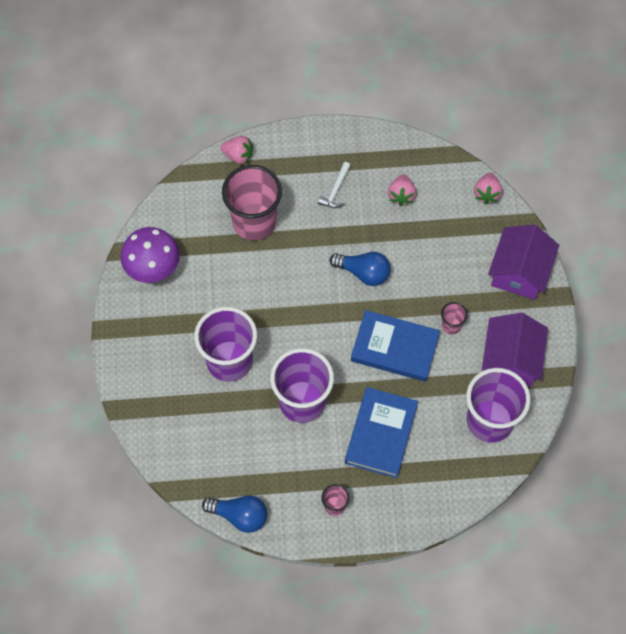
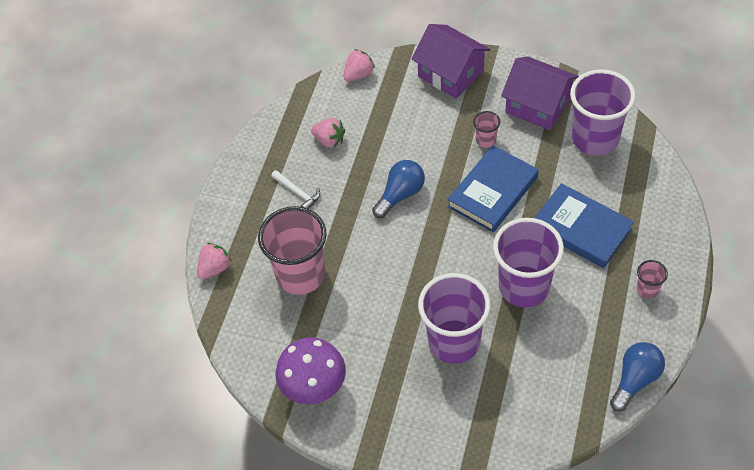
camera: 65 degrees left, 10 degrees down
pink strawberry [474,173,503,204] -> pink strawberry turned 75 degrees counterclockwise [344,49,375,81]

